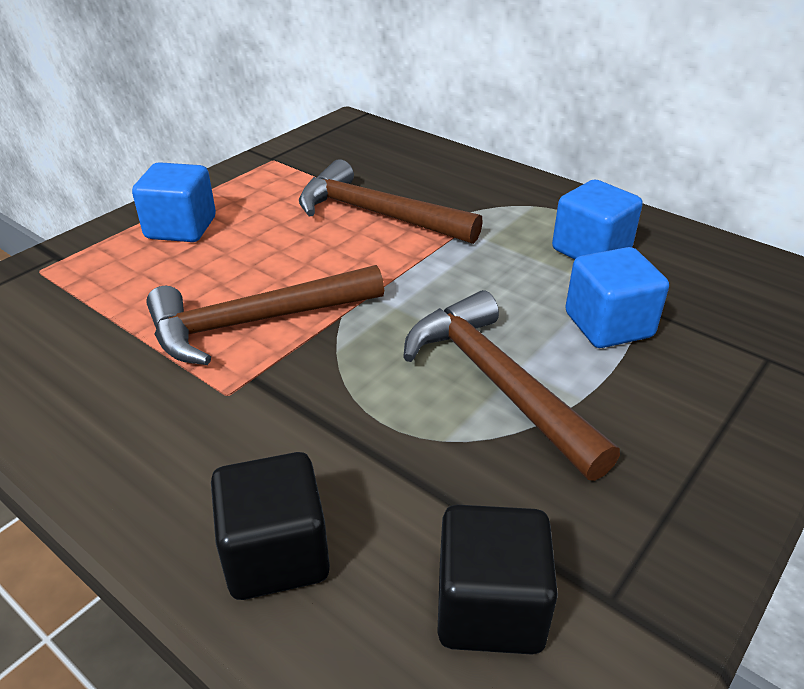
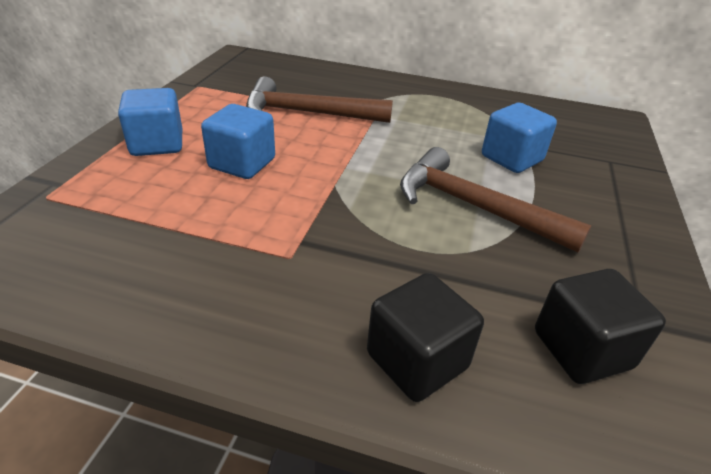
camera: 25 degrees left, 0 degrees up
brown hammer [146,265,384,365] -> none
blue cube [552,179,643,259] -> blue cube moved to [201,104,275,179]

